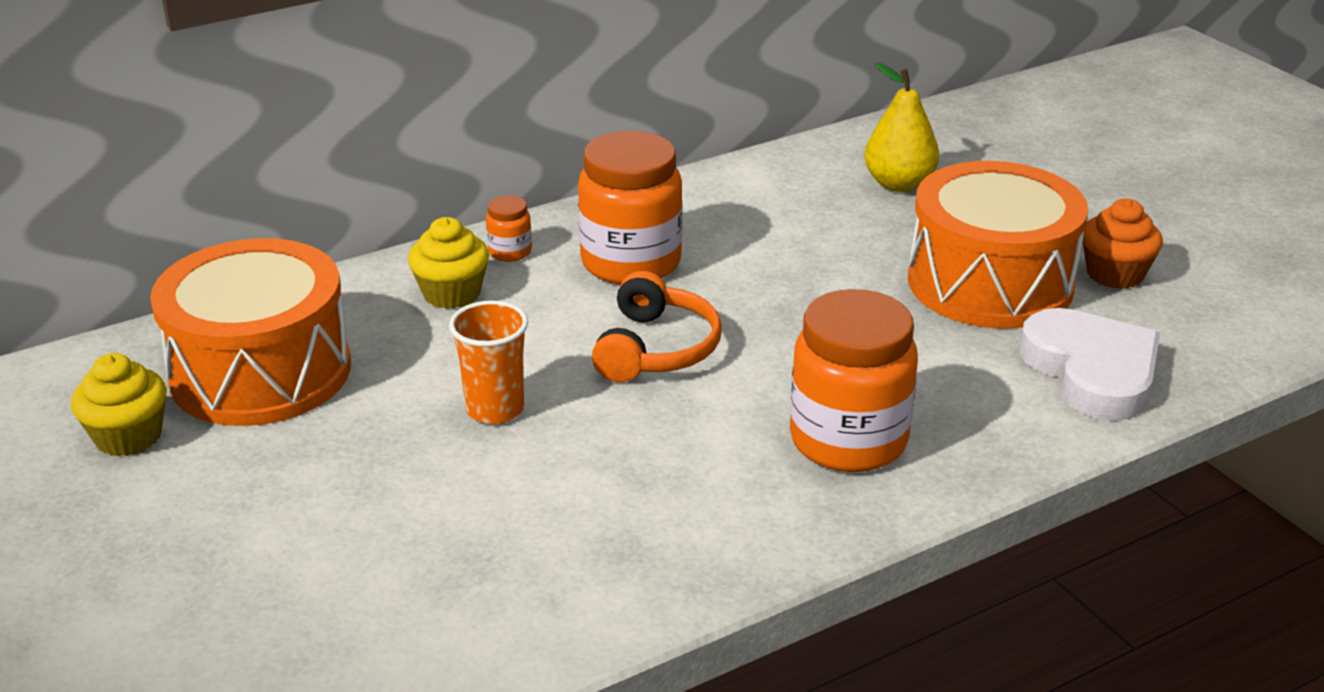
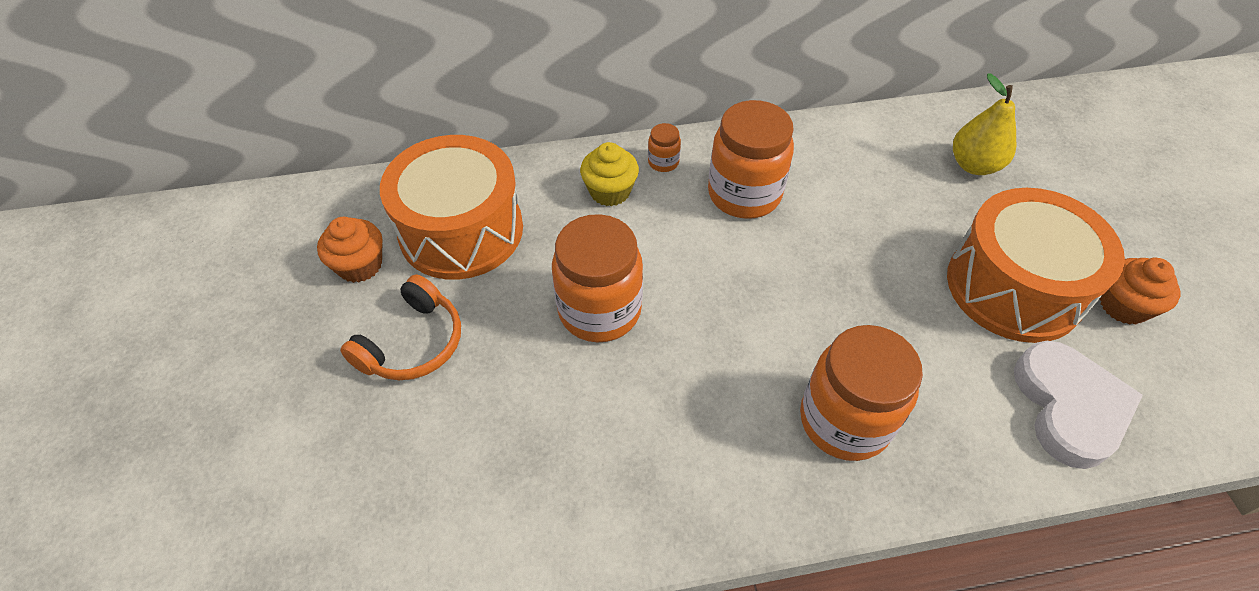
camera: 20 degrees right, 20 degrees up
yellow cupcake [71,353,167,457] -> orange cupcake [317,217,382,283]
orange cup [449,300,528,424] -> orange jar [552,214,643,342]
orange headphones [592,271,722,382] -> orange headphones moved to [340,274,461,380]

